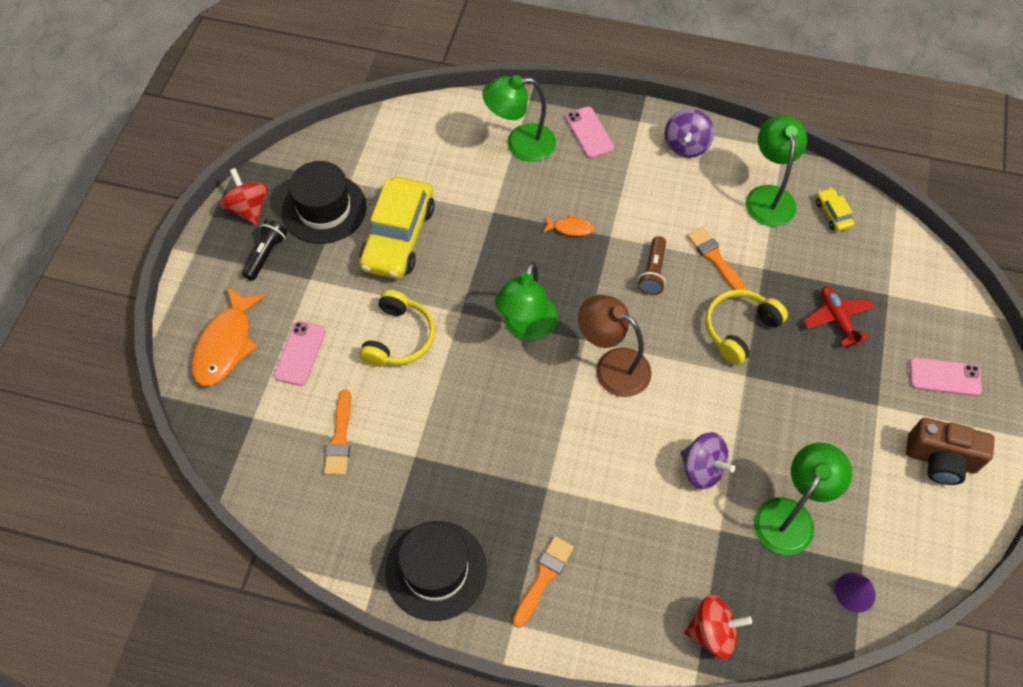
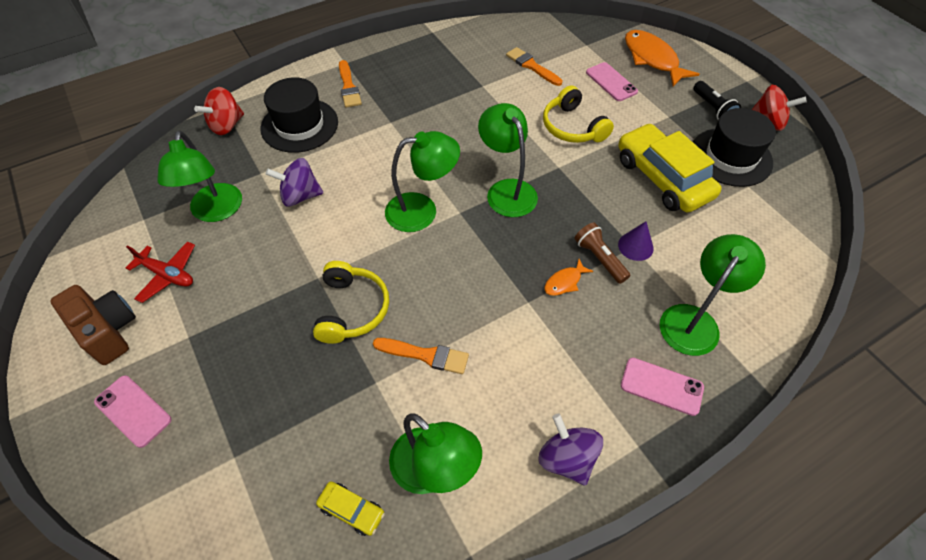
camera: 135 degrees right, 5 degrees down
black hat [385,521,487,621] -> black hat moved to [261,77,338,153]
brown lamp [578,295,652,397] -> green lamp [385,131,460,232]
brown flashlight [638,236,666,295] -> brown flashlight moved to [574,223,630,284]
red plane [803,286,874,347] -> red plane moved to [126,241,195,303]
purple cone [835,573,876,612] -> purple cone moved to [618,221,654,261]
brown camera [906,418,994,485] -> brown camera turned 75 degrees clockwise [50,285,136,365]
pink phone [909,357,982,396] -> pink phone turned 75 degrees clockwise [94,375,171,448]

